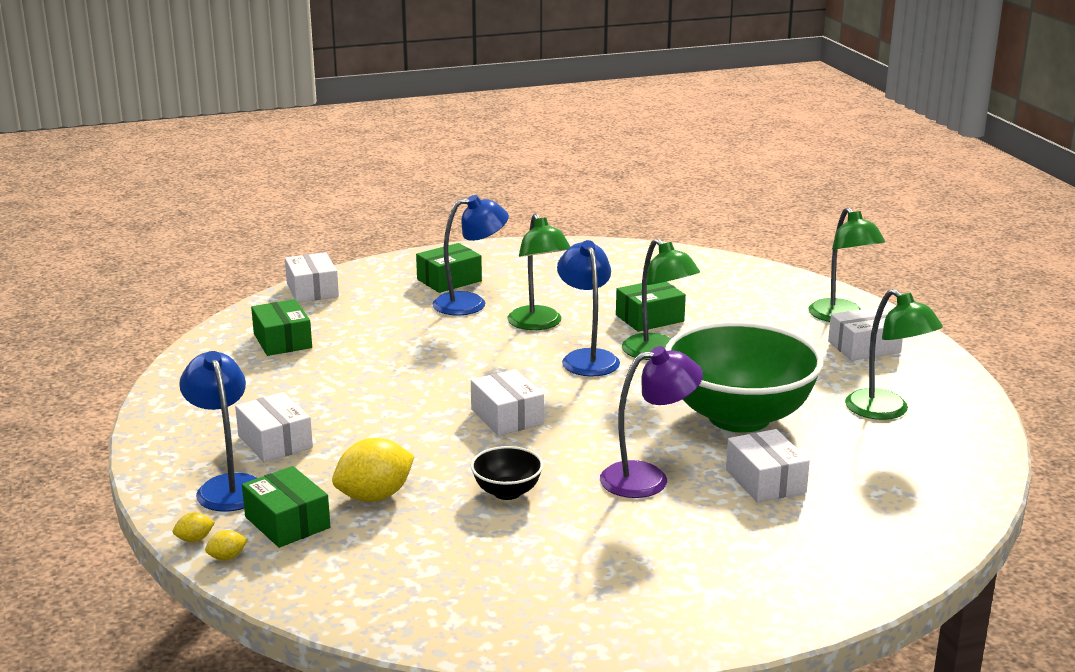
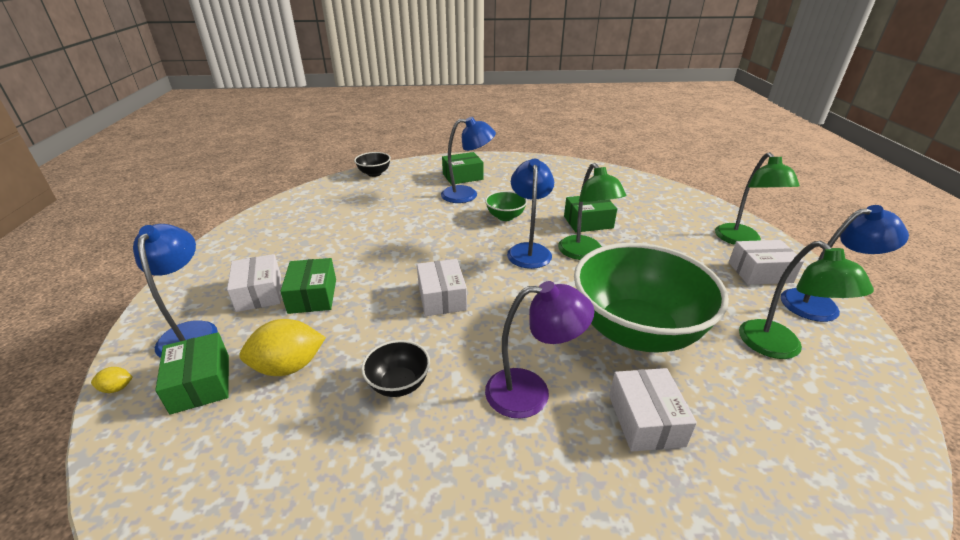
camera: 15 degrees right, 10 degrees up
yellow lemon [205,530,248,560] -> none
green box [251,299,312,356] -> green box moved to [280,258,336,314]
white box [285,252,339,303] -> black bowl [354,152,391,177]
green lamp [507,213,570,330] -> green bowl [485,191,527,221]
none -> blue lamp [781,205,909,322]

